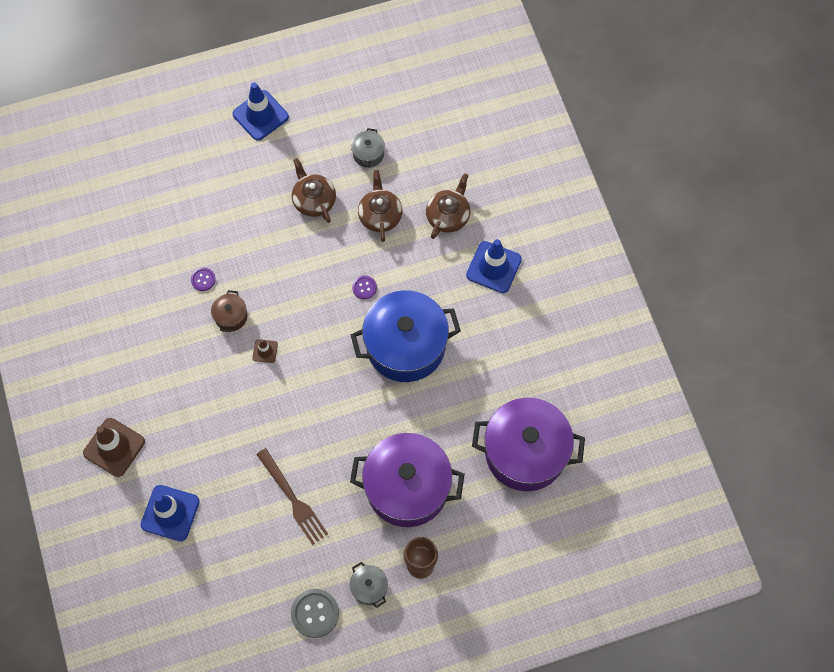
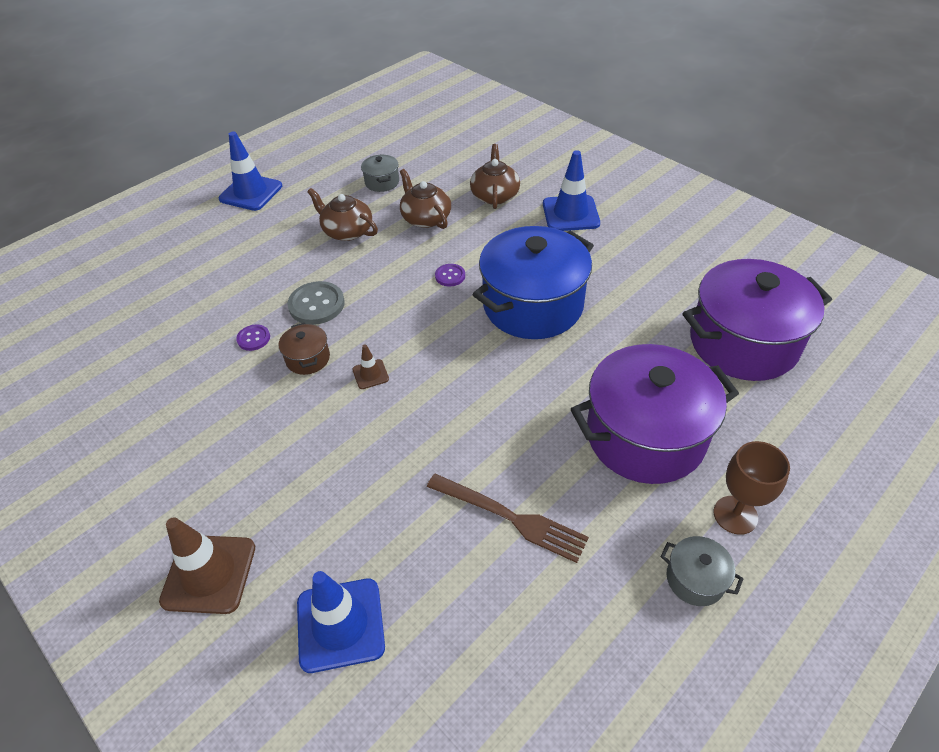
camera: 25 degrees left, 20 degrees down
grey button [291,589,339,638] -> grey button moved to [287,281,345,325]

